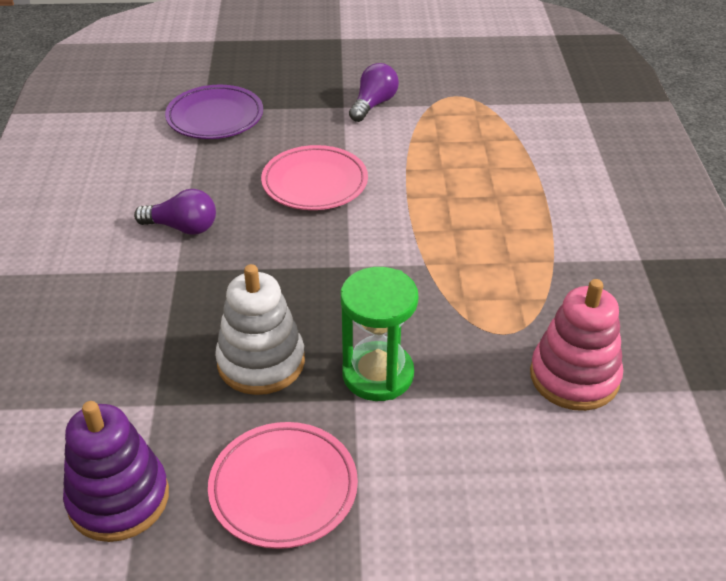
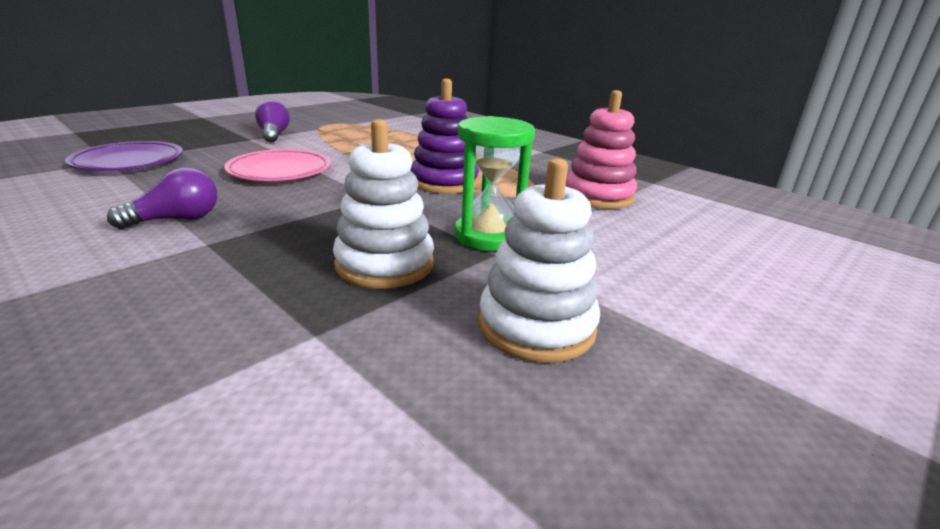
camera: 45 degrees left, 15 degrees down
purple stacking toy [63,401,169,542] -> purple stacking toy moved to [411,79,479,194]
pink plate [208,422,358,549] -> white stacking toy [479,158,600,363]

